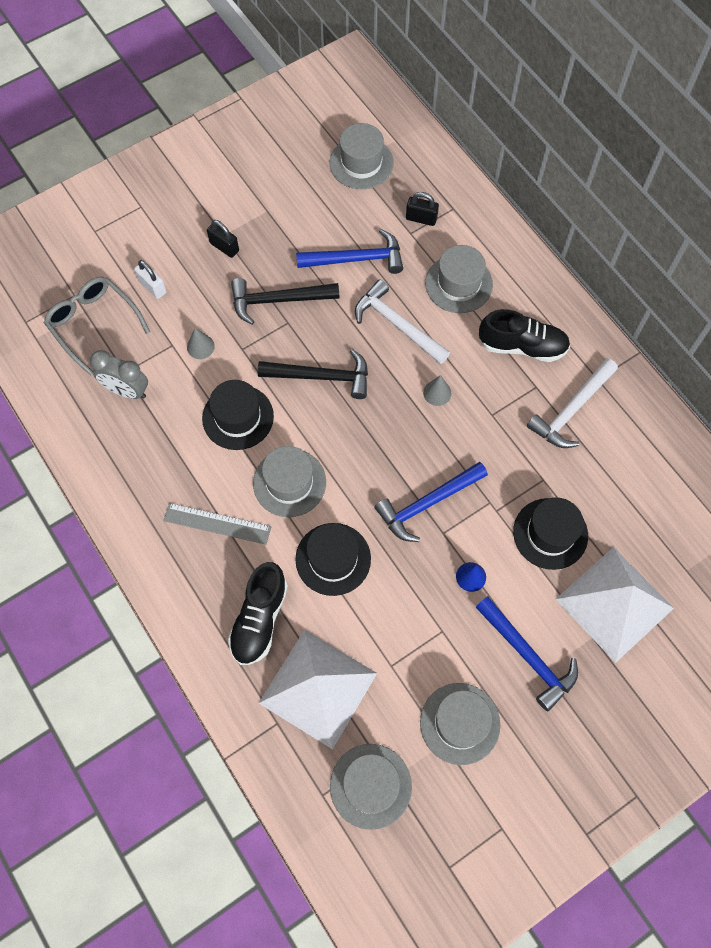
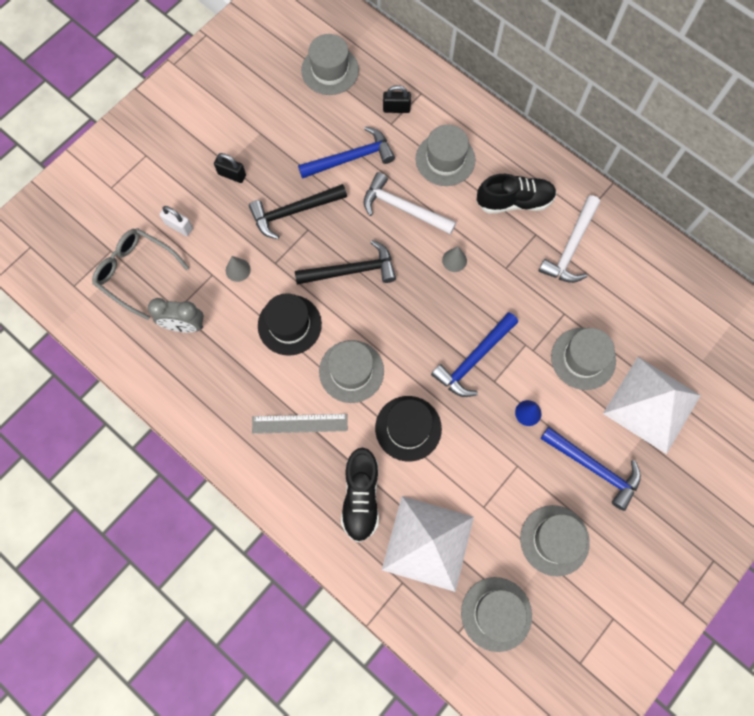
camera: 15 degrees left, 5 degrees up
black hat [513,497,588,570] -> grey hat [551,328,616,390]

